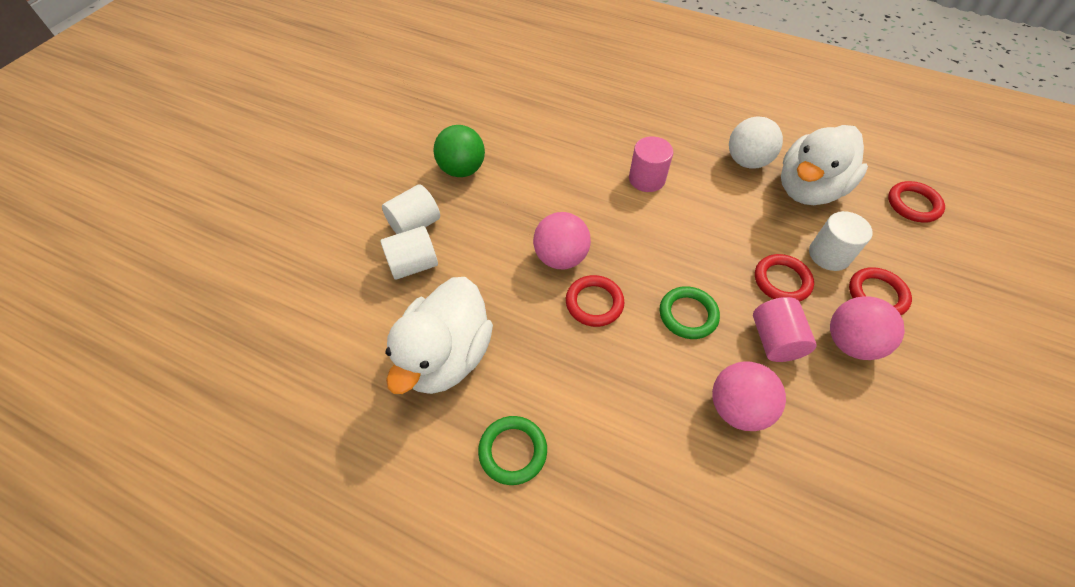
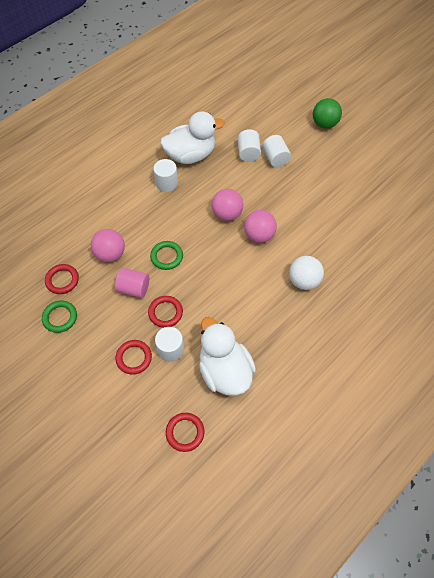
camera: 110 degrees right, 5 degrees up
white duck [385,277,493,394] -> white duck turned 120 degrees clockwise [161,111,225,164]
green ball [434,125,485,177] -> green ball moved to [313,98,342,129]
green ring [478,416,547,485] -> green ring moved to [42,300,77,333]
red ring [566,275,624,327] -> red ring moved to [45,264,79,294]
pink cylinder [629,136,673,192] -> none
white ball [729,116,783,169] -> white ball moved to [289,256,324,290]
pink ball [830,296,905,360] -> pink ball moved to [244,210,277,243]
none -> white cylinder [153,159,178,192]

